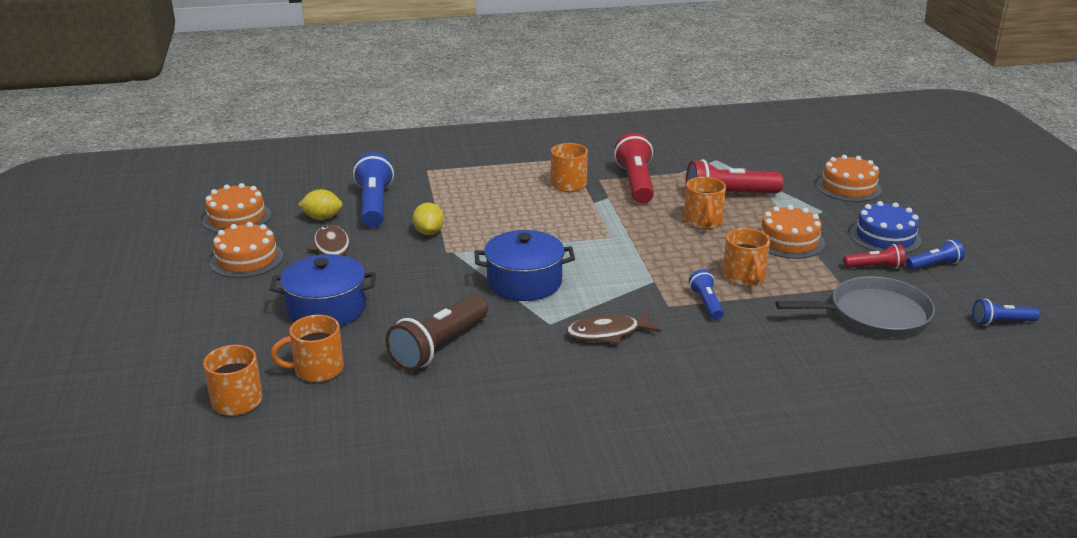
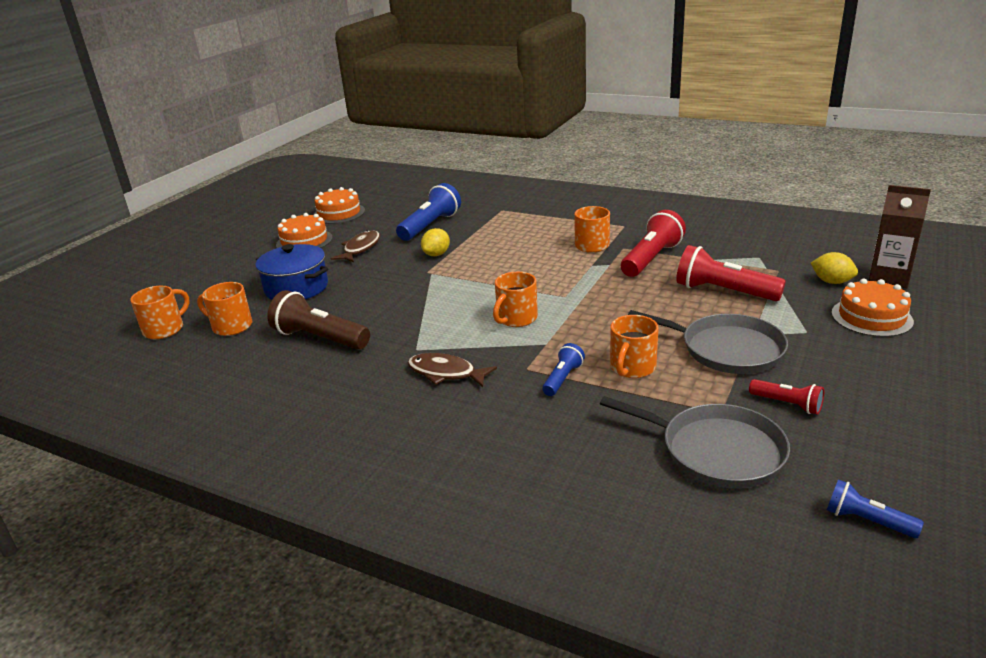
camera: 40 degrees right, 0 degrees up
yellow lemon [298,189,343,220] -> yellow lemon moved to [811,252,858,284]
brown flashlight [385,295,488,371] -> brown flashlight turned 45 degrees clockwise [267,290,370,350]
blue pot [474,230,575,301] -> none
orange mug [684,177,726,229] -> orange mug moved to [493,272,538,327]
orange cake [759,205,825,259] -> grey pan [628,310,788,374]
blue cake [850,201,922,254] -> none
blue flashlight [906,239,965,270] -> none
none -> brown carton [869,185,931,288]

